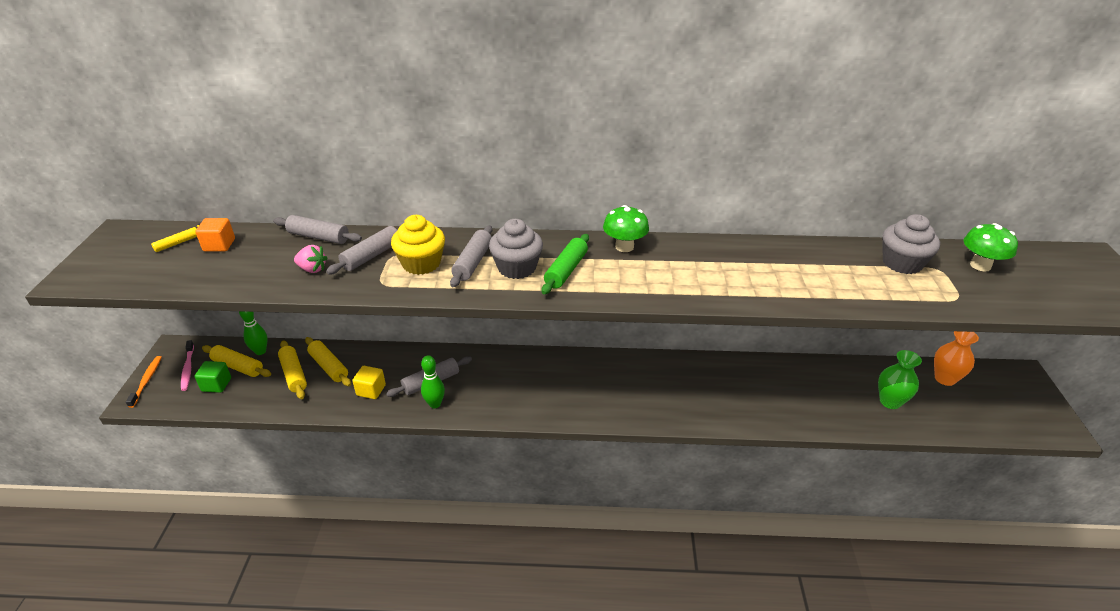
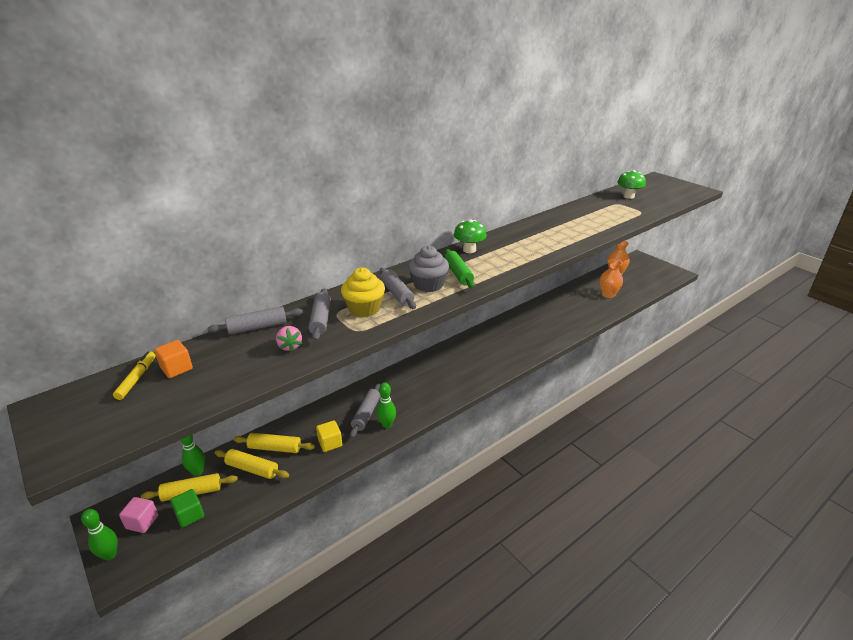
camera: 40 degrees left, 5 degrees down
orange toothbrush [126,356,162,408] -> green bowling pin [81,509,118,560]
pink toothbrush [181,340,194,391] -> pink cube [119,497,158,533]
pink strawberry [294,245,327,273] -> pink strawberry turned 90 degrees clockwise [276,326,302,352]
green vase [878,350,922,409] -> orange vase [600,259,623,298]
grey cupcake [882,214,940,274] -> none

